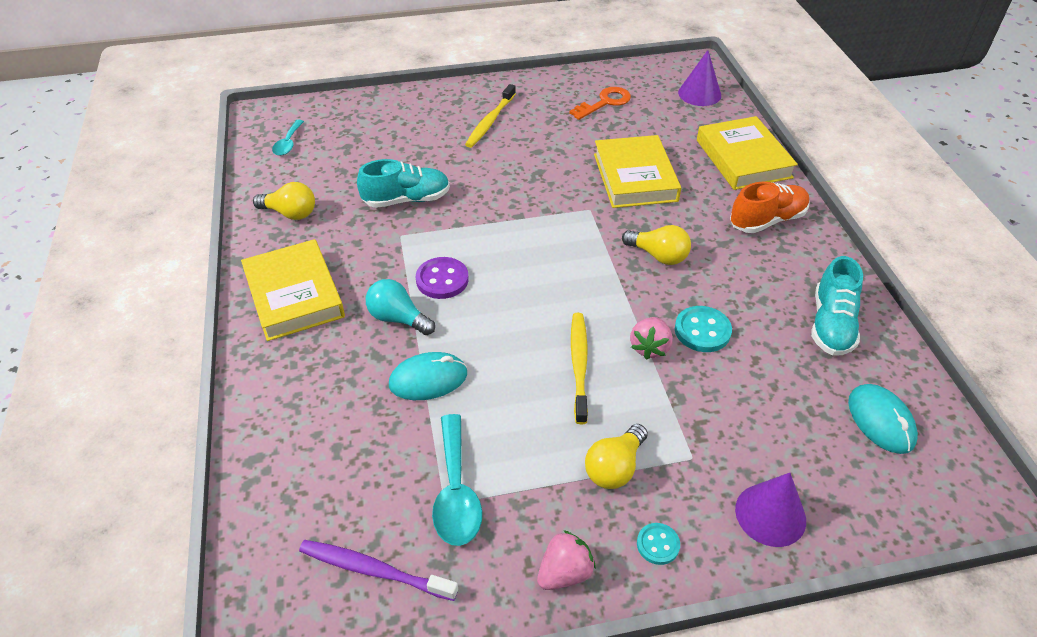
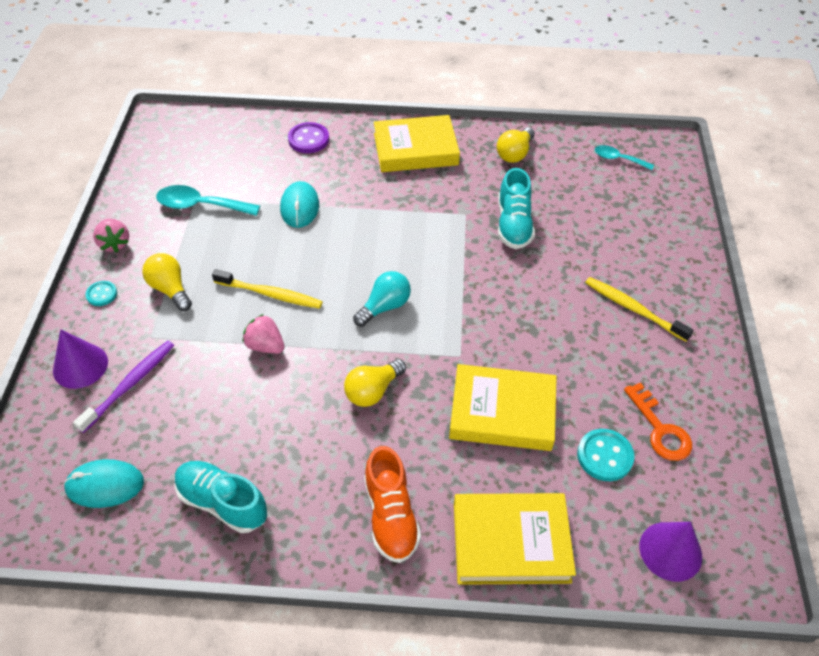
camera: 105 degrees right, 5 degrees up
purple toothbrush [299,540,458,601] -> purple toothbrush moved to [73,341,174,433]
turquoise light bulb [366,279,435,335] -> turquoise light bulb moved to [353,271,411,327]
purple button [416,257,468,299] -> purple button moved to [288,122,329,153]
turquoise button [675,306,732,352] -> turquoise button moved to [577,429,635,481]

